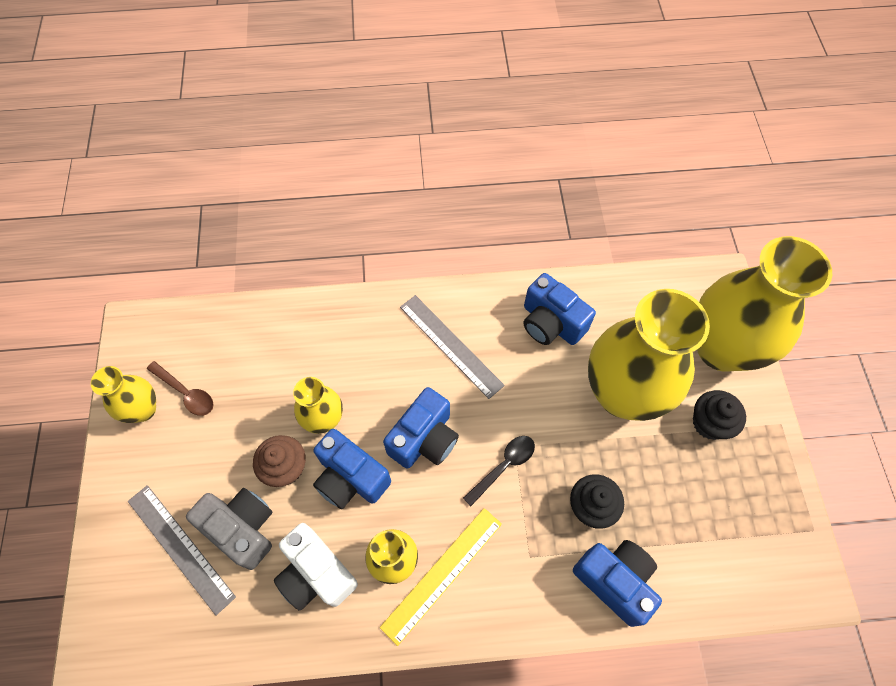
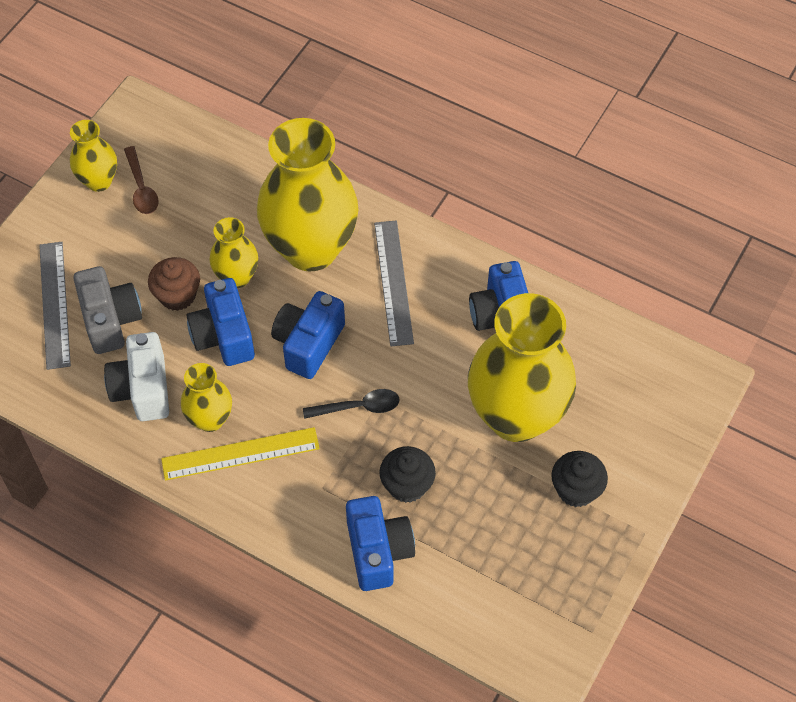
camera: 35 degrees right, 5 degrees down
blue camera [383,387,459,468] -> blue camera turned 135 degrees clockwise [271,291,345,379]
yellow vase [697,236,832,372] -> yellow vase moved to [257,118,358,271]

